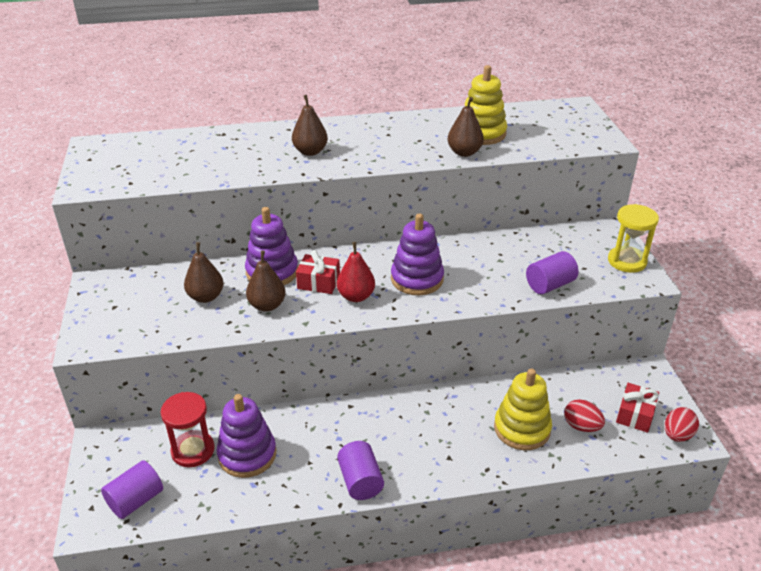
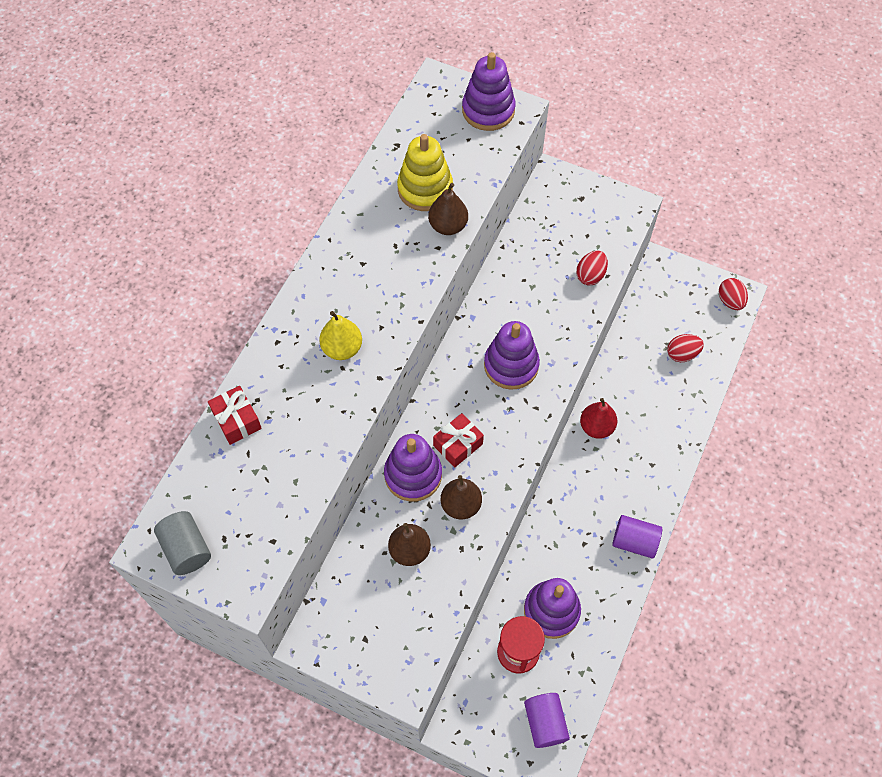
camera: 55 degrees left, 25 degrees up
brown pear [292,95,328,156] -> yellow pear [319,311,362,360]
red pear [337,242,375,302] -> red pear moved to [580,398,617,439]
yellow stacking toy [494,369,552,450] -> none
purple cylinder [526,251,578,294] -> red egg [576,251,608,285]
yellow hourglass [608,204,659,273] -> none
red gift [616,383,659,433] -> red gift moved to [208,386,262,445]
none -> grey cylinder [154,511,211,575]
none -> purple stacking toy [462,52,516,131]

